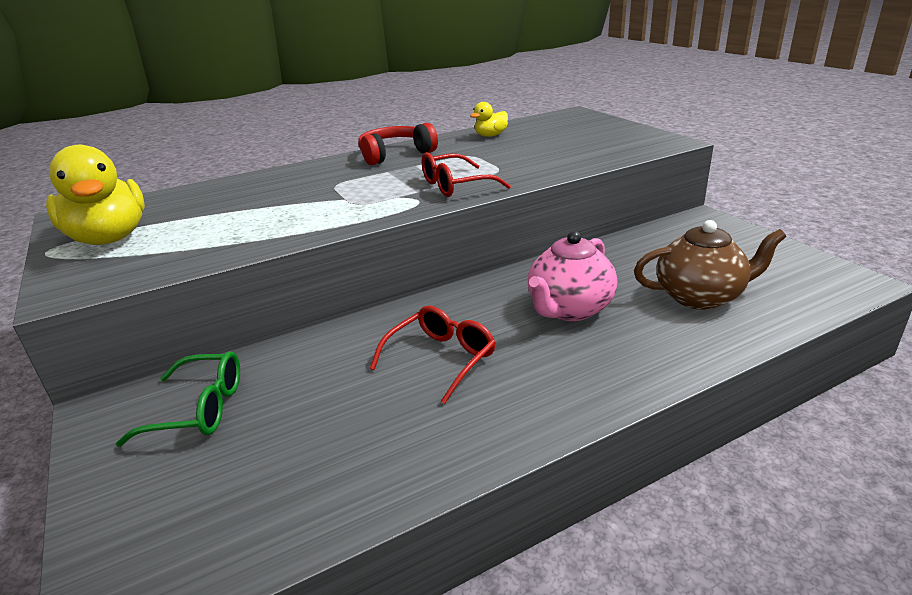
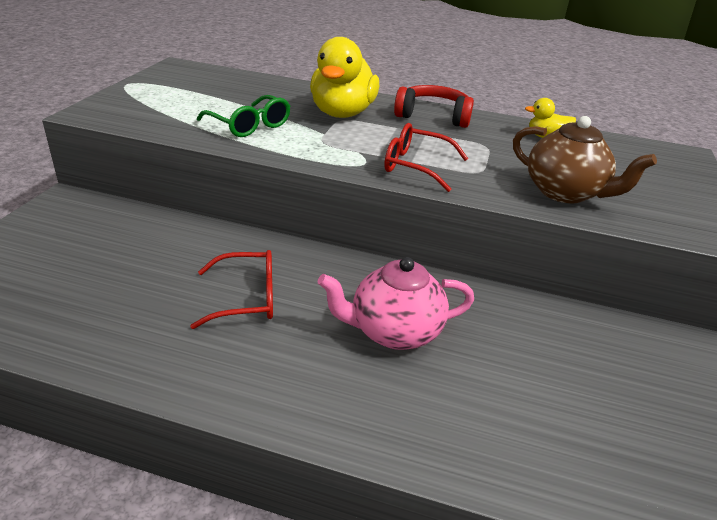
camera: 40 degrees right, 5 degrees up
yellow duck [46,145,145,245] -> yellow duck moved to [310,37,379,118]
green glasses [116,351,240,447] -> green glasses moved to [197,95,290,137]
brown teapot [634,220,787,310] -> brown teapot moved to [513,116,657,203]

